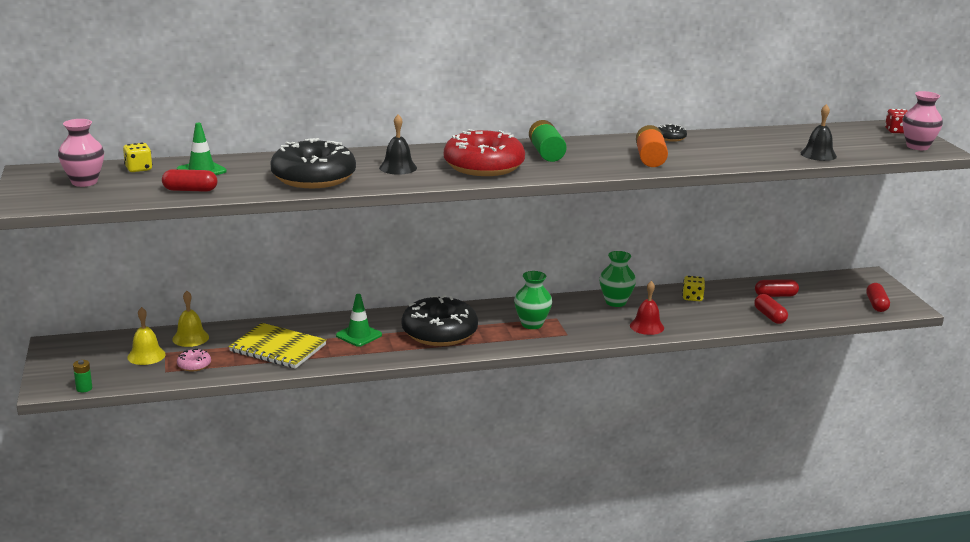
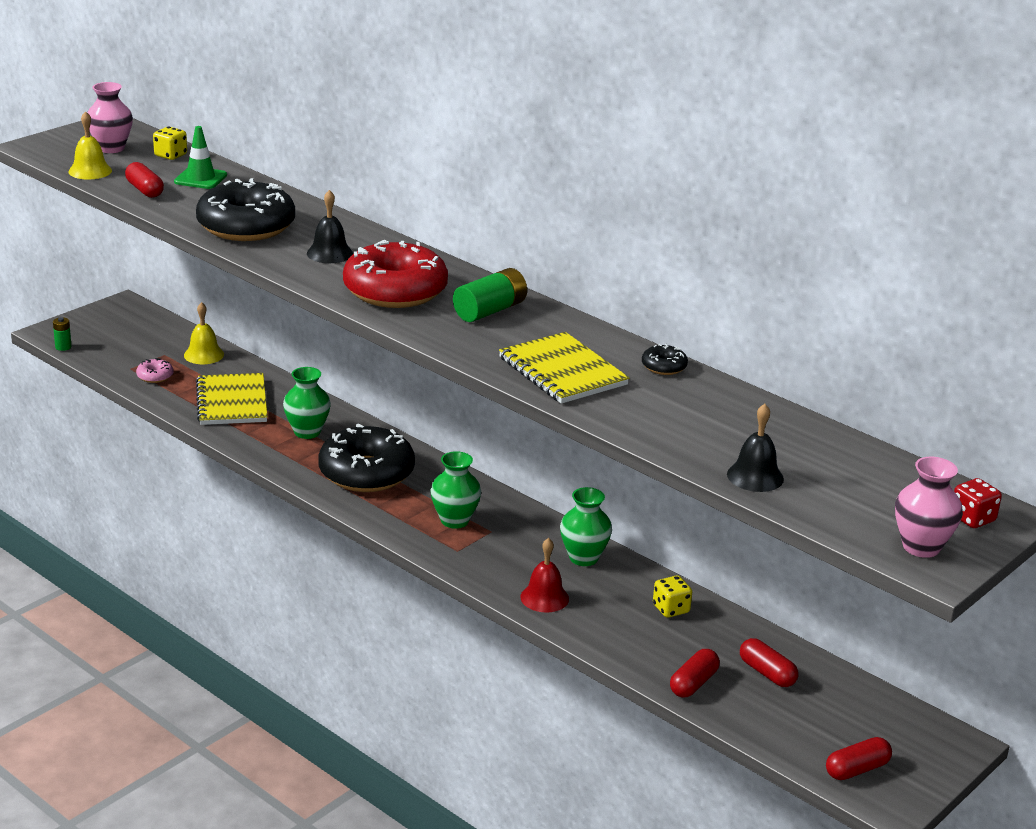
camera: 55 degrees right, 5 degrees up
yellow bell [127,307,166,365] -> yellow bell moved to [68,111,112,179]
green traffic cone [336,294,382,347] -> green vase [283,367,331,439]
orange battery [636,125,668,167] -> yellow notebook [499,332,629,404]

